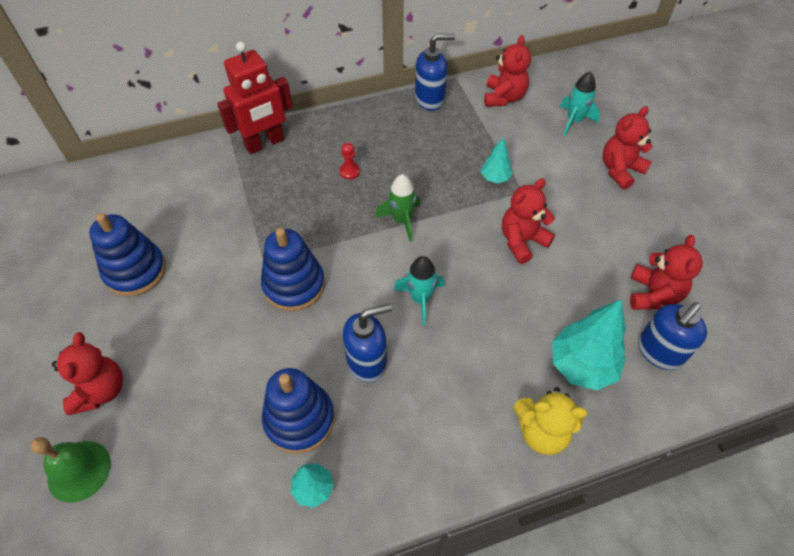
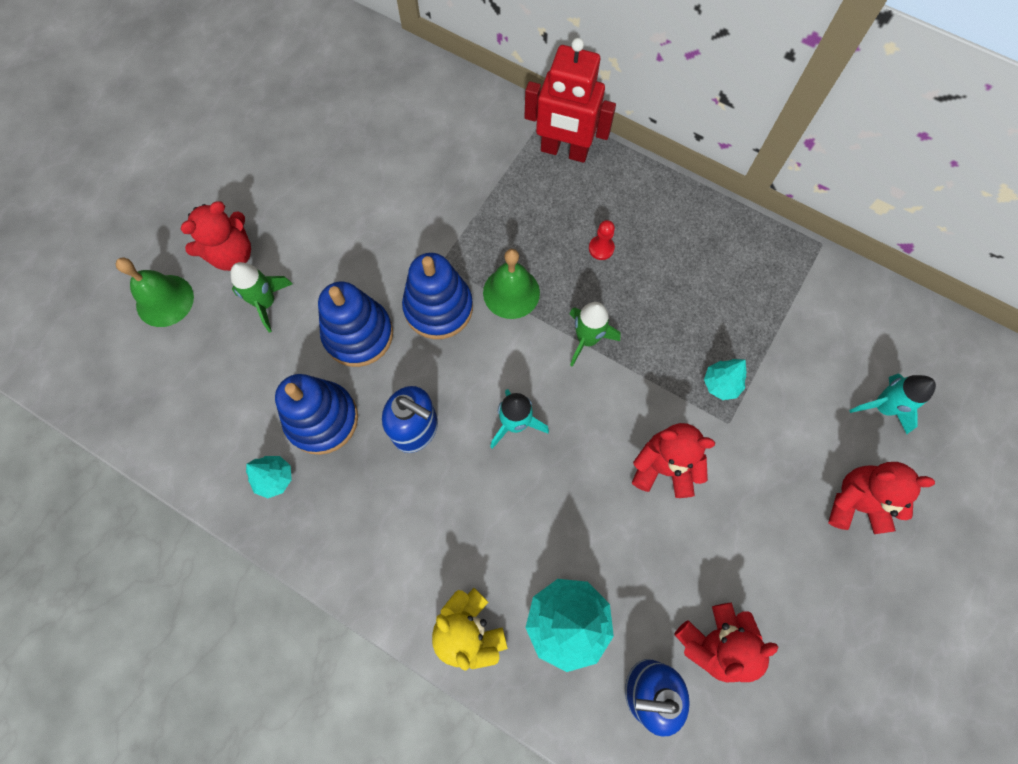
camera: 50 degrees right, 15 degrees up
blue stacking toy [89,213,166,297] -> blue stacking toy moved to [318,282,393,367]
blue soap dispenser [415,34,455,111] -> none
red teddy bear [484,35,531,107] -> none
none -> green rocket [231,262,292,333]
none -> green bell [483,249,540,319]

